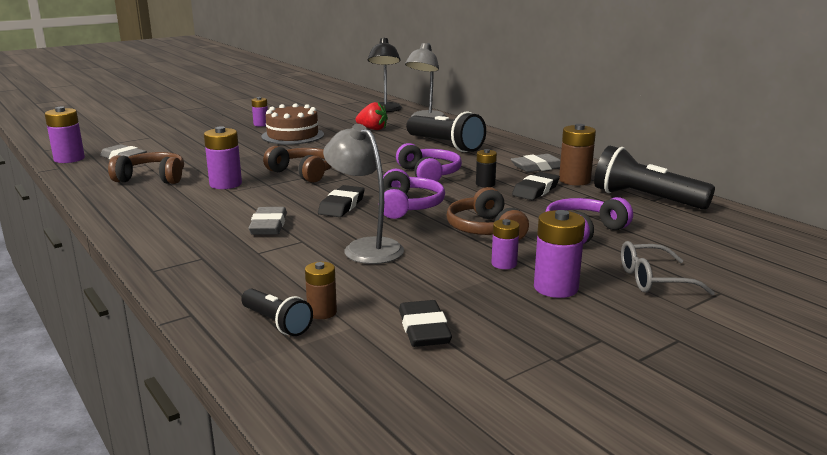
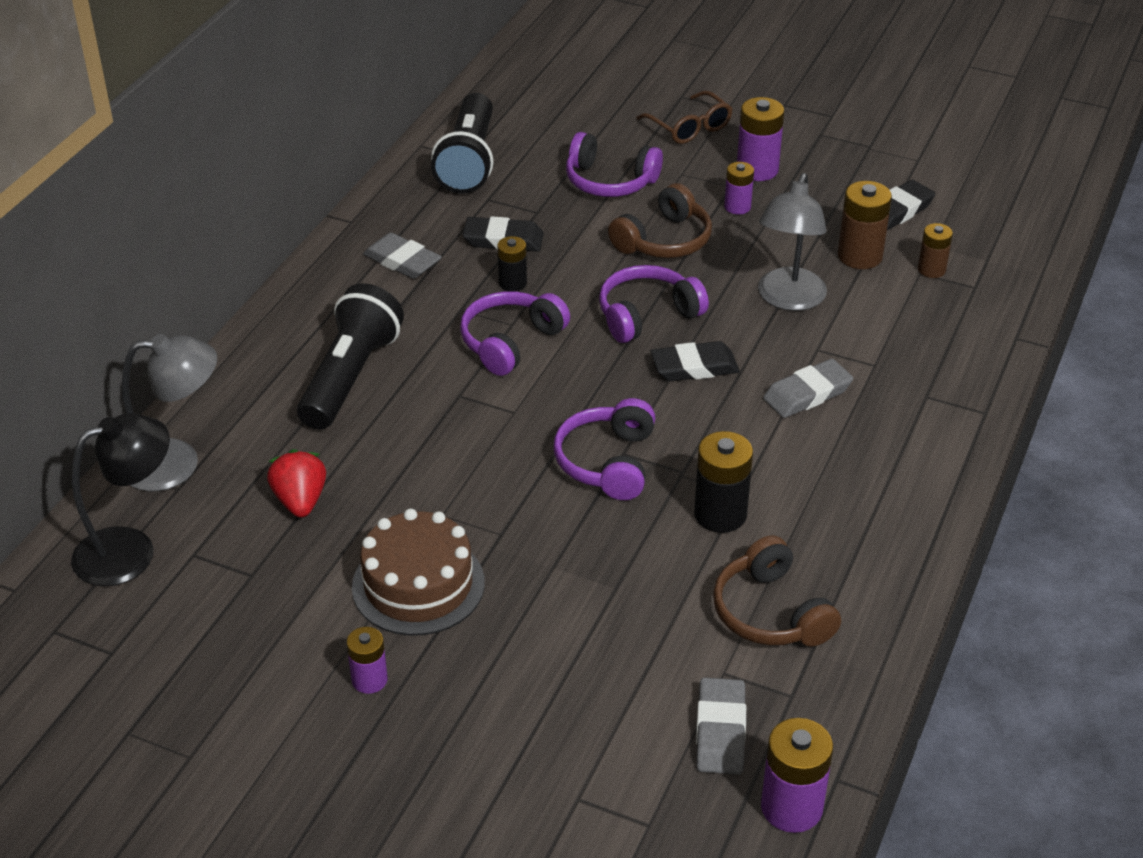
camera: 120 degrees left, 20 degrees up
purple battery [204,127,242,189] -> black battery [694,431,753,533]
black flashlight [241,289,313,336] -> none
brown headphones [263,146,331,183] -> purple headphones [554,398,655,500]
brown battery [559,124,596,186] -> brown battery moved to [838,181,892,269]
grey glasses [621,241,715,295] -> brown glasses [636,91,733,144]

